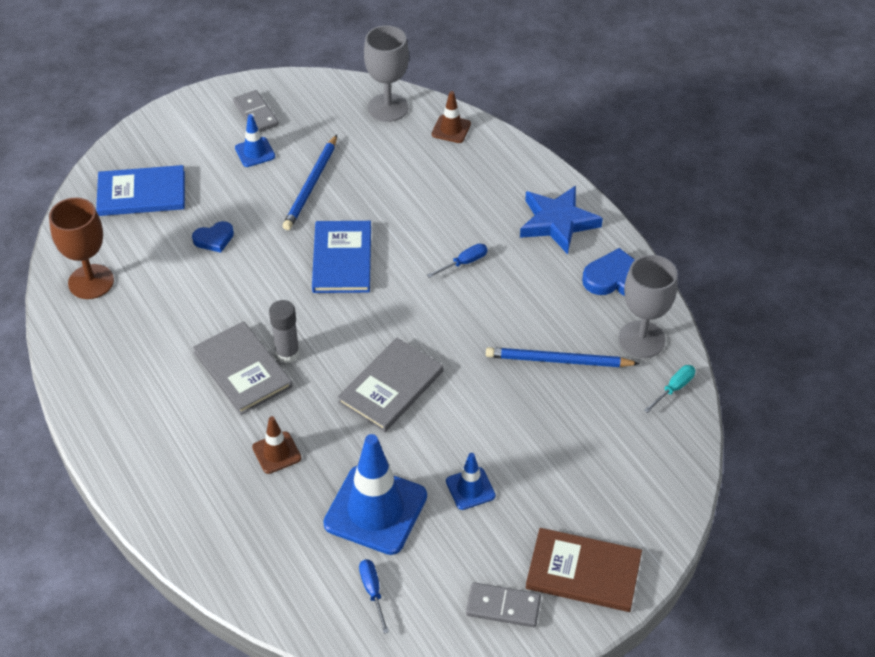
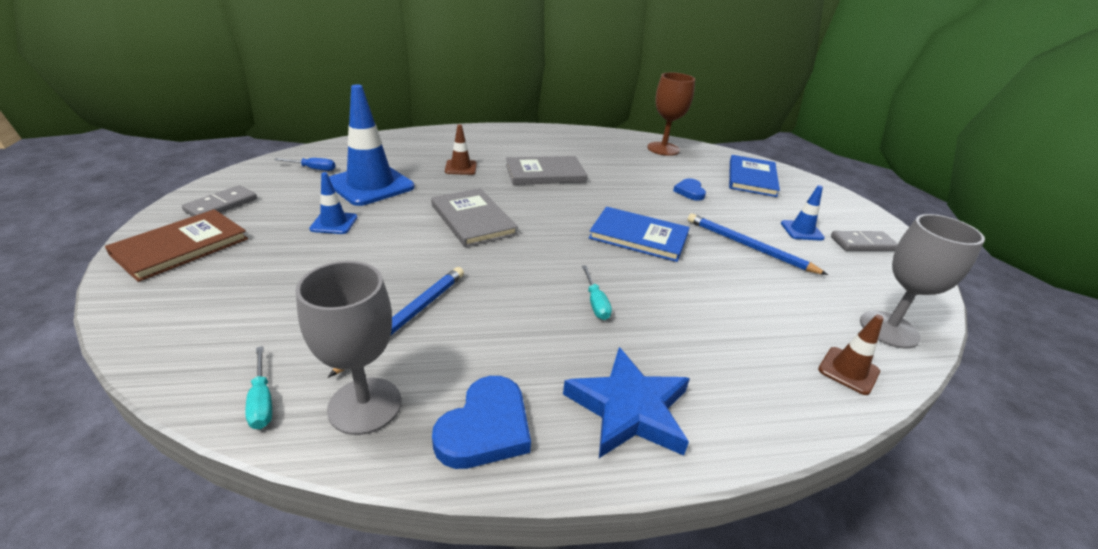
camera: 110 degrees right, 15 degrees down
grey glue stick [269,300,300,363] -> none
blue screwdriver [427,243,488,278] -> turquoise screwdriver [582,265,612,320]

